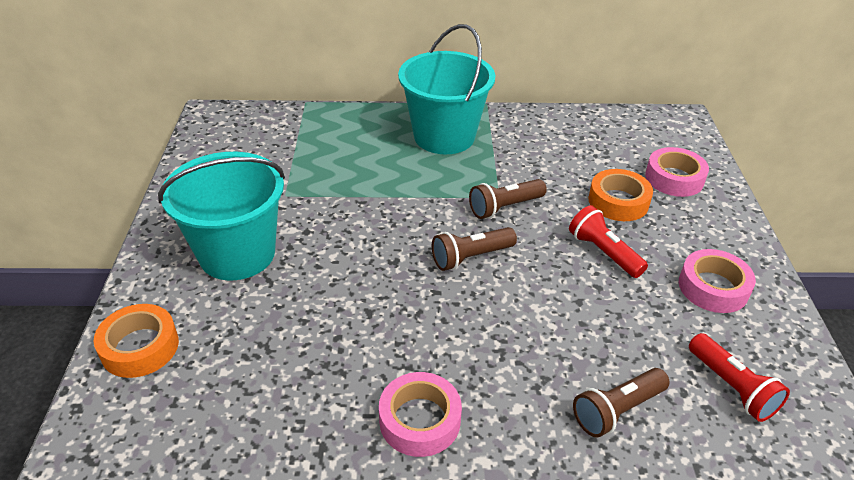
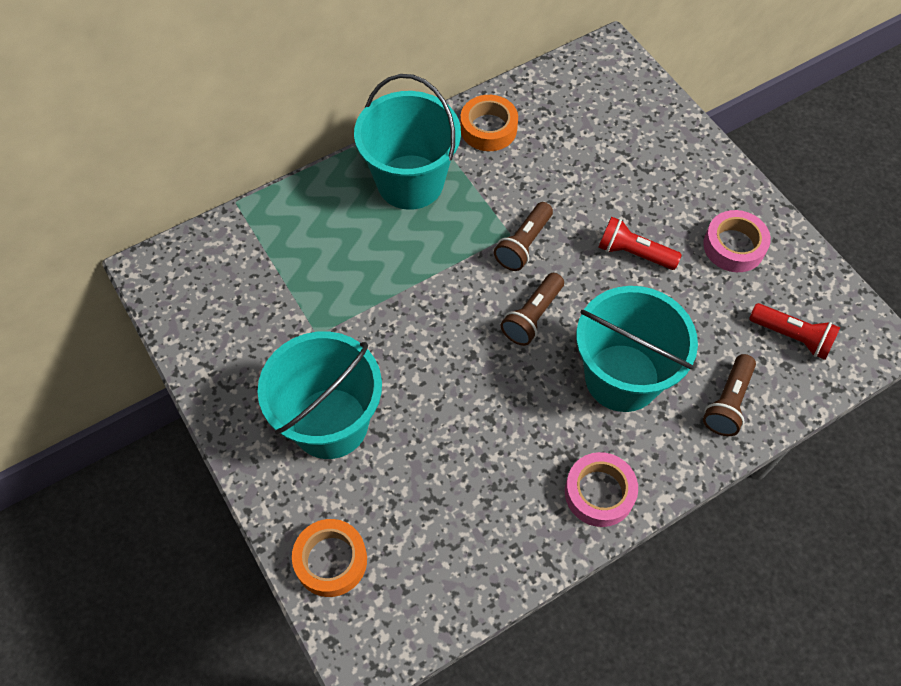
camera: 30 degrees left, 20 degrees up
orange tape [588,169,653,221] -> orange tape moved to [460,95,518,151]
pink tape [645,147,709,197] -> none
none -> turquoise bucket [576,286,698,412]

